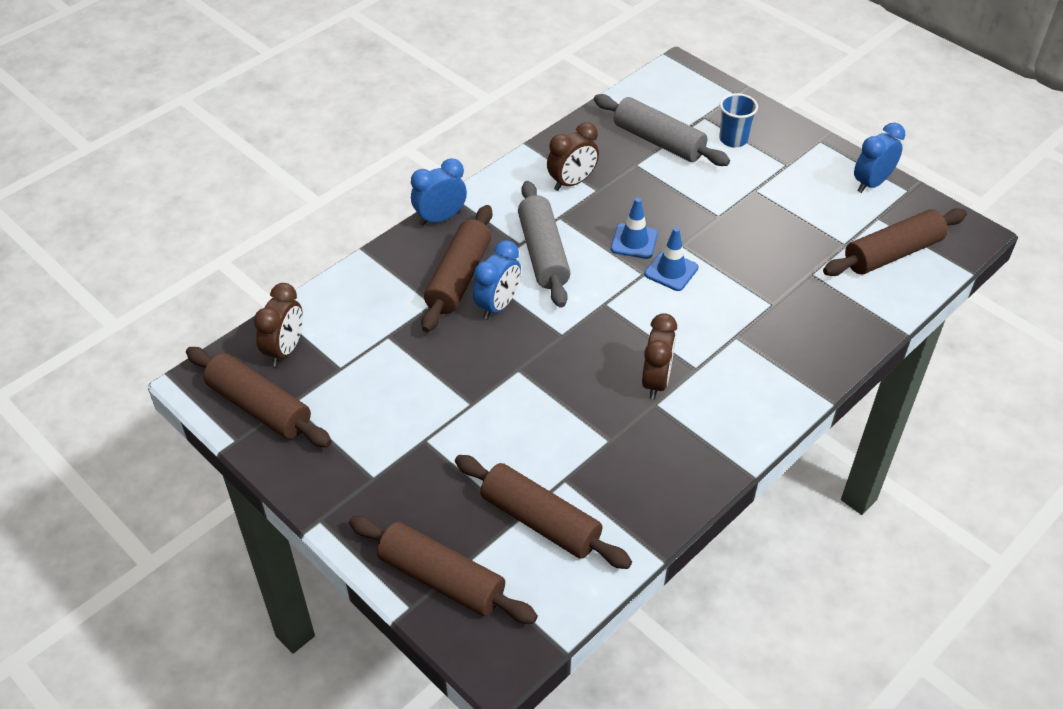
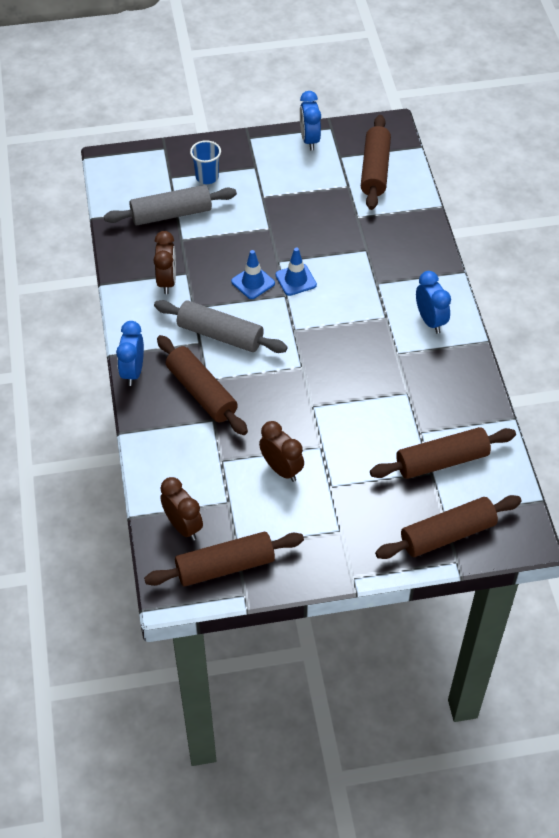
camera: 55 degrees left, 5 degrees up
blue clock [473,240,521,320] -> blue clock moved to [416,271,451,334]
brown clock [642,313,677,399] -> brown clock moved to [259,421,304,482]

